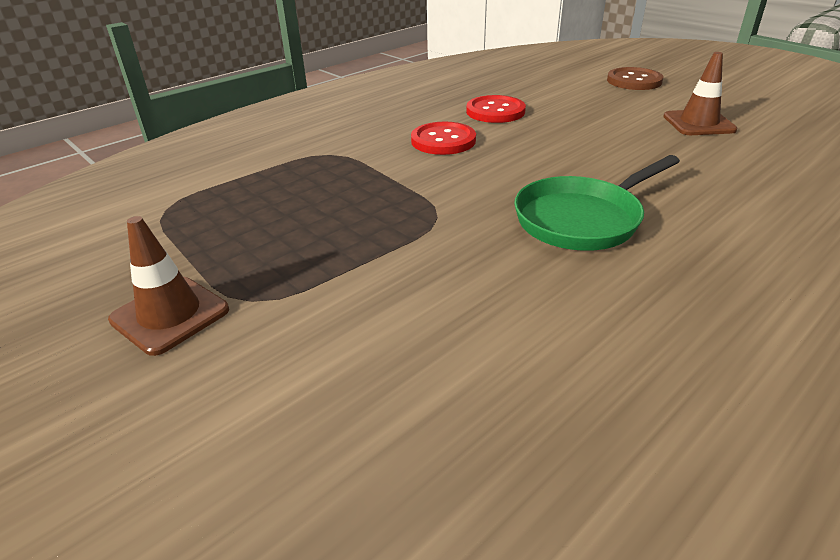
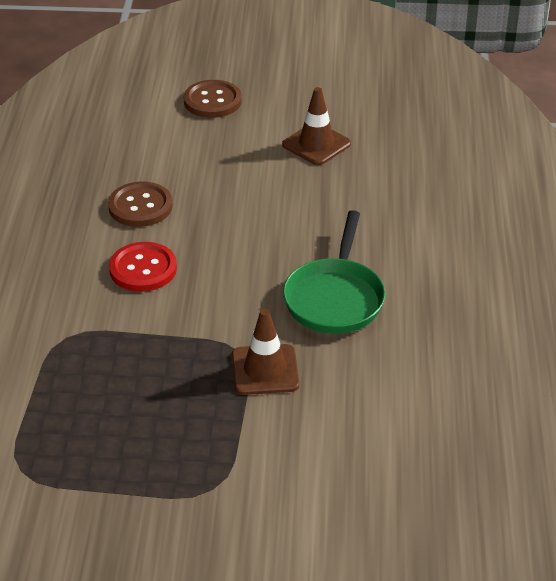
camera: 45 degrees left, 5 degrees up
brown traffic cone [108,216,229,356] -> brown traffic cone moved to [232,309,300,395]
red button [466,95,526,123] -> brown button [108,182,173,227]

